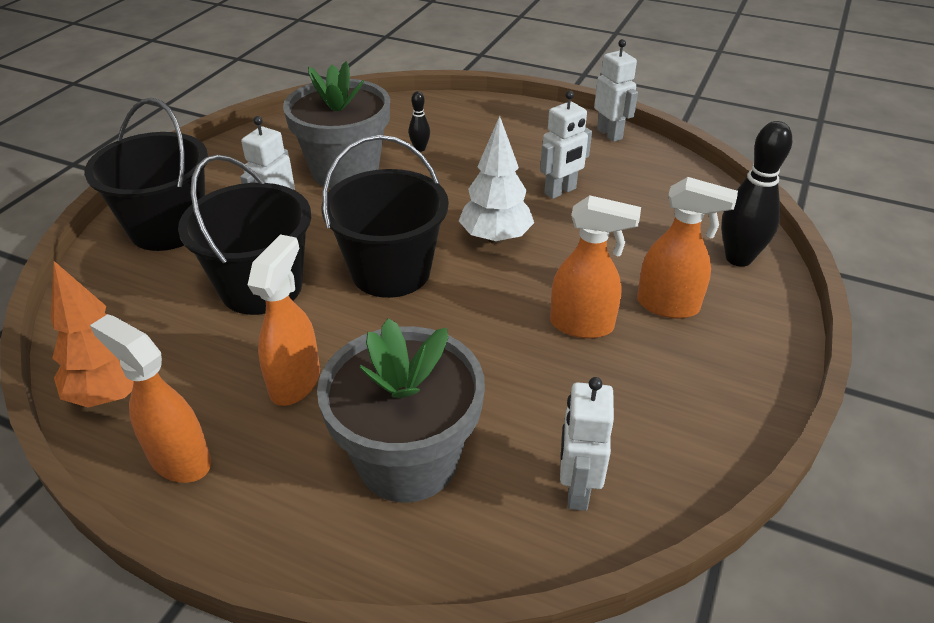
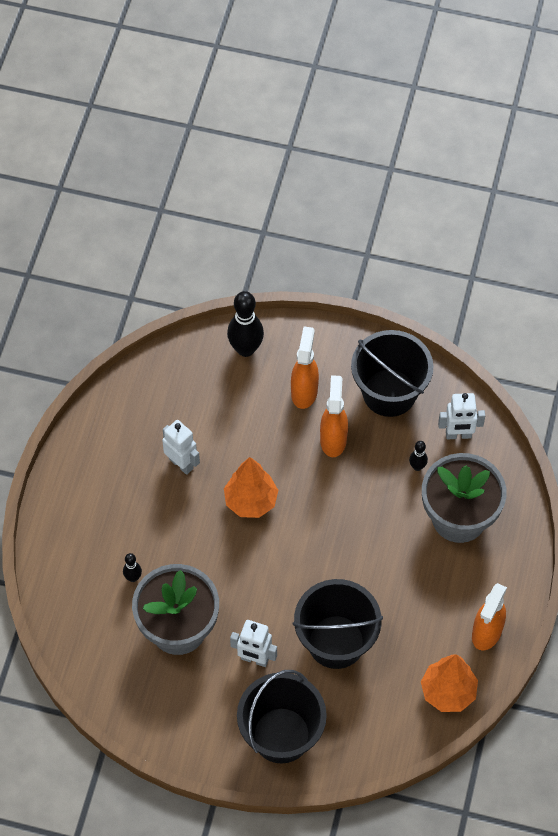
camera: 100 degrees left, 20 degrees up
orange spray bottle [248,234,320,406] -> none
black bucket [322,135,449,298] -> black bucket moved to [351,330,434,417]
white tree [459,116,534,244] -> orange tree [224,457,278,518]
white robot [594,39,638,142] -> none
none -> black bowling pin [409,441,428,471]

